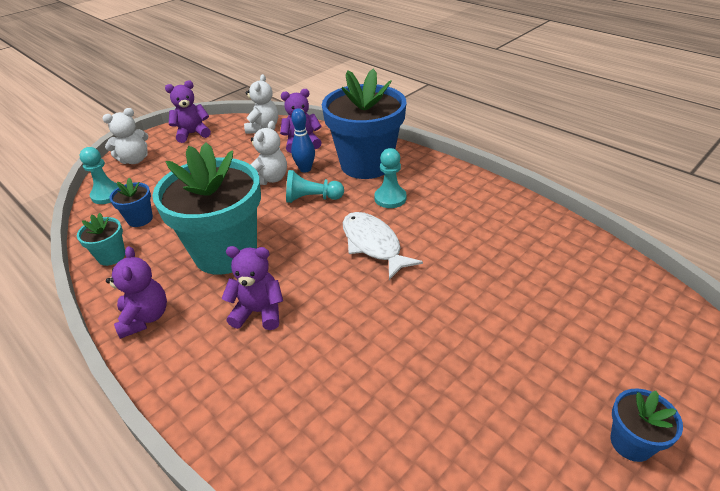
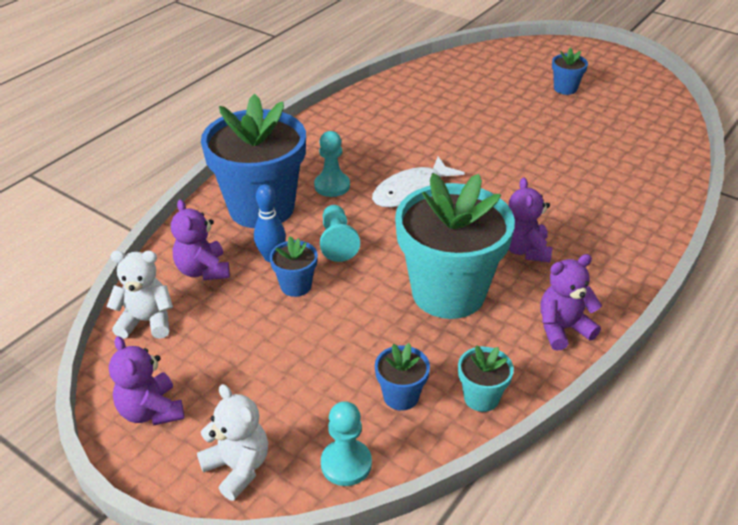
camera: 100 degrees left, 0 degrees up
white teddy bear [251,121,287,185] -> blue flower pot [269,236,318,297]

